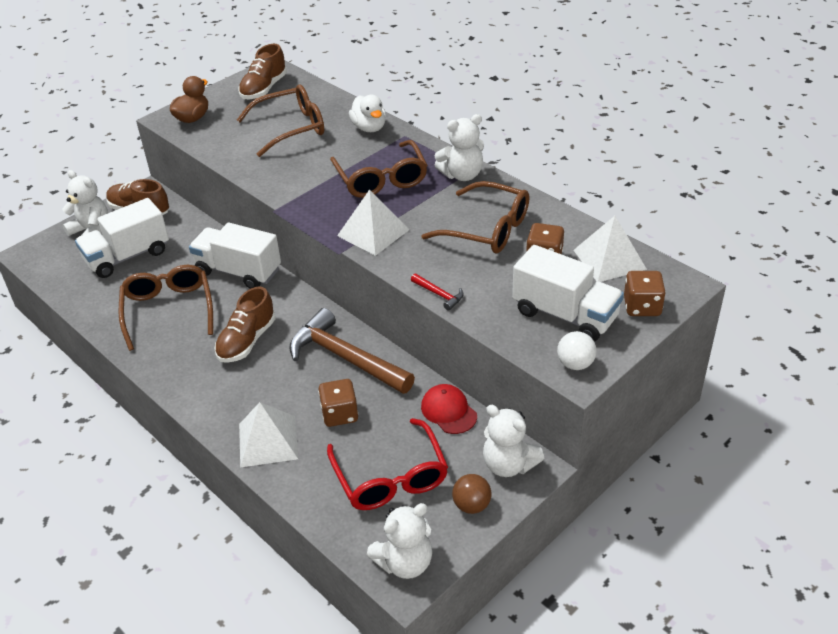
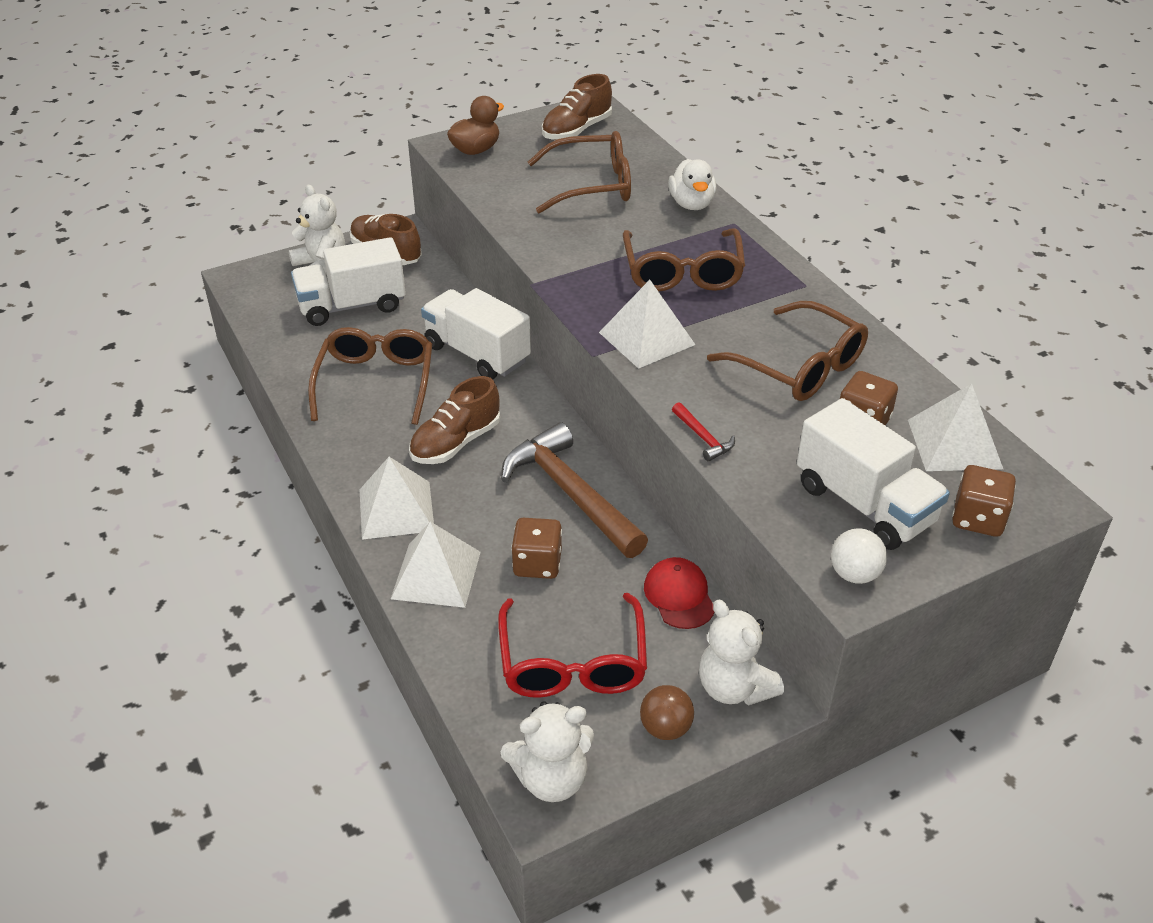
camera: 15 degrees right, 0 degrees up
white teddy bear [435,114,484,181] -> none
none -> white pyramid [360,457,434,540]

